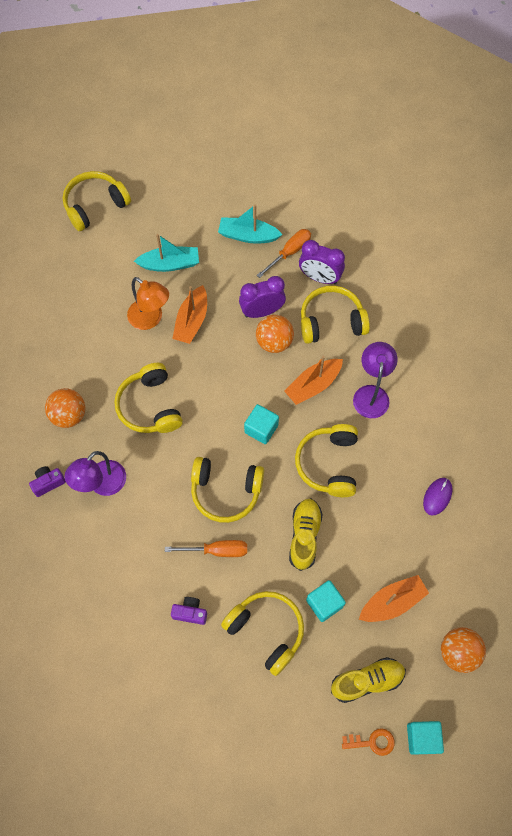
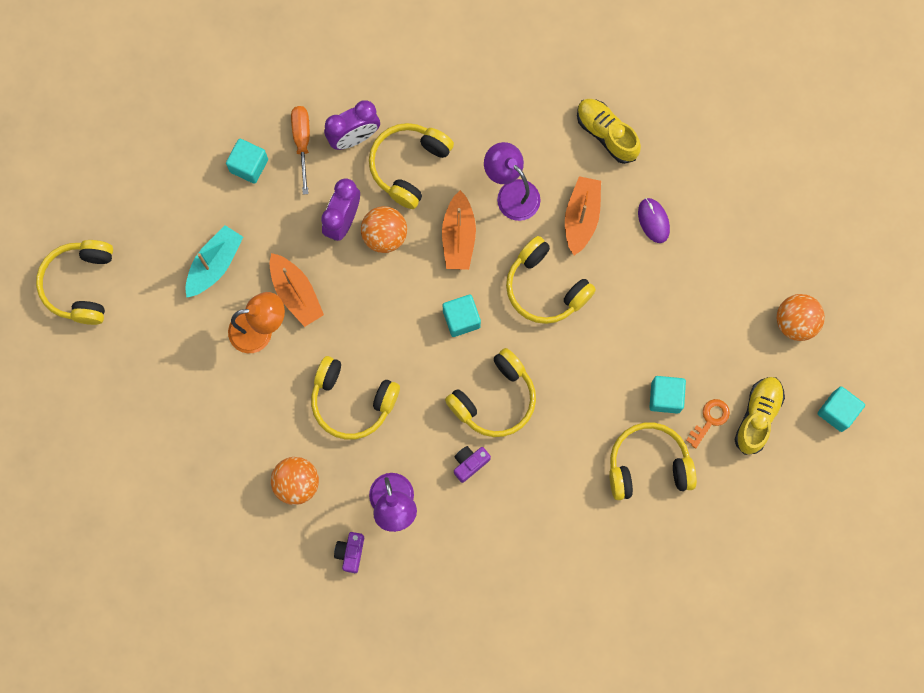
camera: 50 degrees left, 10 degrees up
orange screwdriver [165,540,247,557] -> none
purple camera [171,597,207,625] -> purple camera moved to [454,446,491,483]
turquoise boat [218,205,283,244] -> turquoise cube [226,139,268,184]
yellow shoe [289,498,323,571] -> yellow shoe moved to [577,99,641,164]
orange key [342,728,395,756] -> orange key moved to [686,399,730,449]
orange boat [359,575,429,622] -> orange boat moved to [565,176,601,255]

